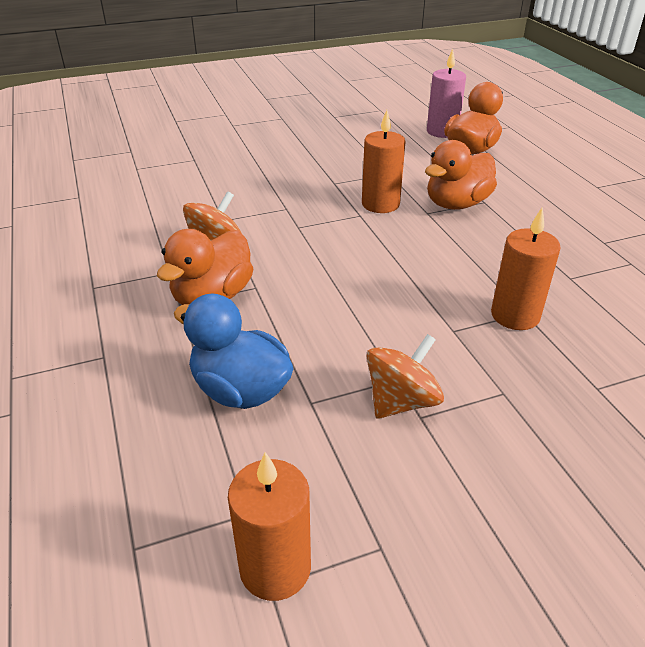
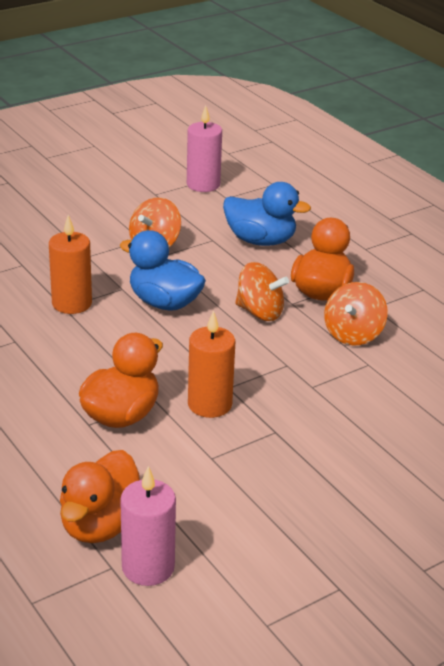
camera: 165 degrees right, 5 degrees down
orange candle [228,452,311,601] -> pink candle [187,105,222,192]
none -> blue duck [120,230,206,311]
none -> orange spinning top [235,262,289,321]

